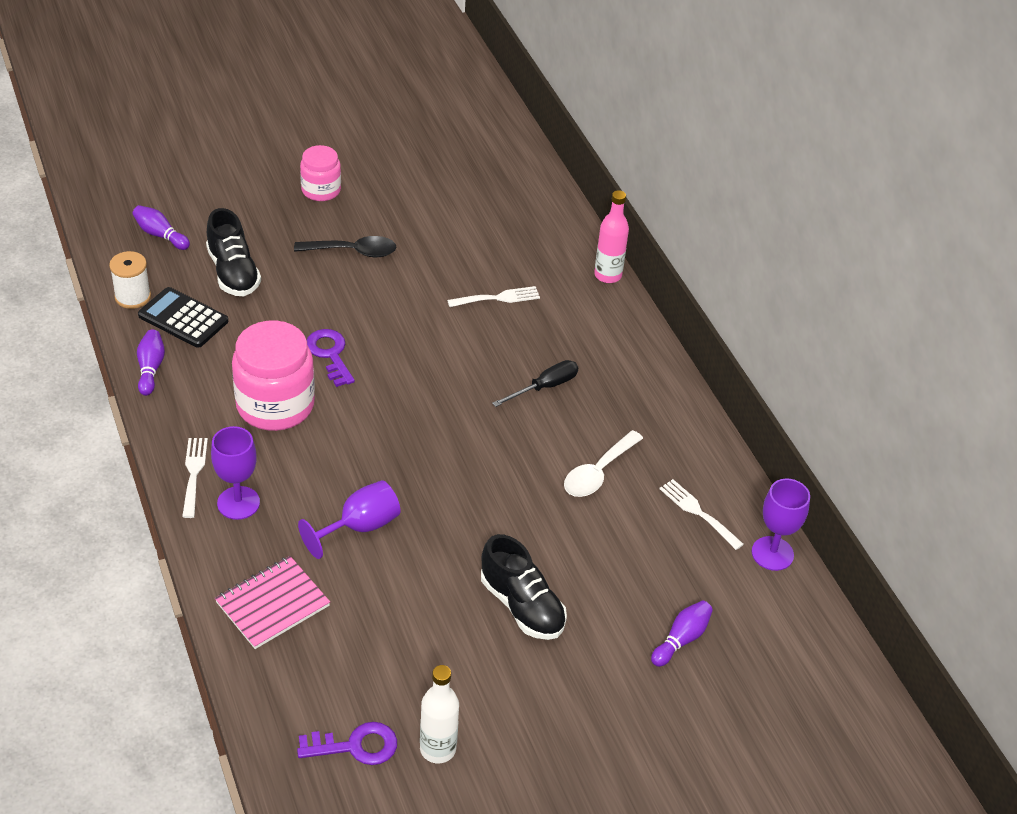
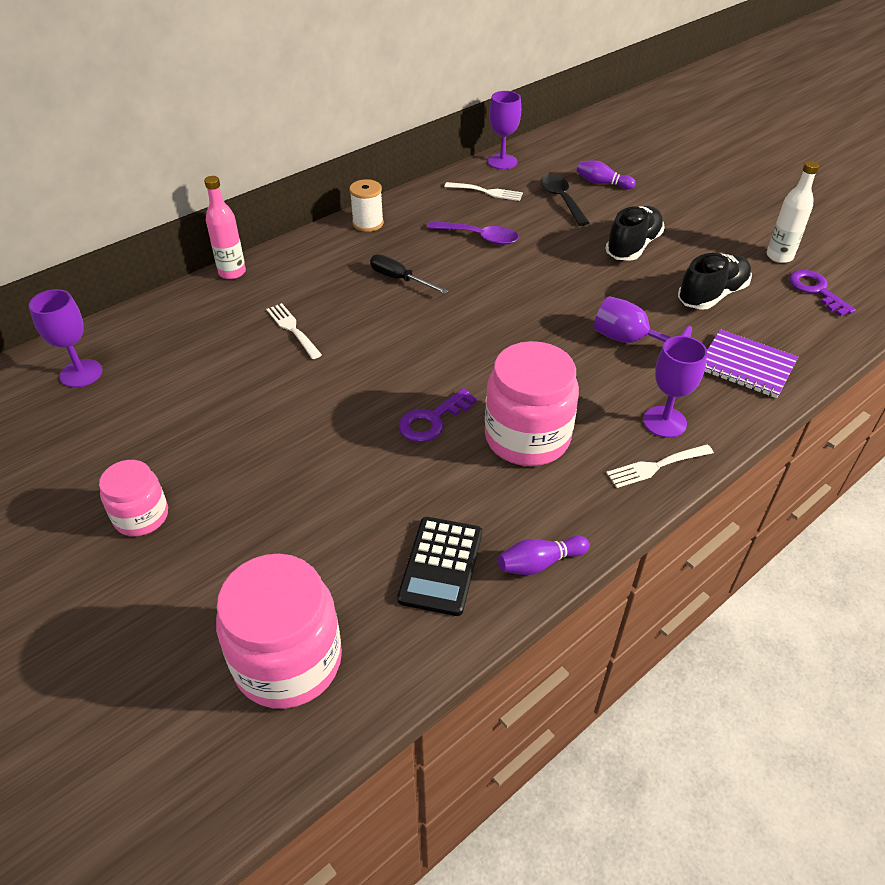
camera: 105 degrees left, 0 degrees up
white spool [109,251,151,309] -> white spool moved to [349,179,384,232]
purple bowling pin [132,205,190,250] -> pink jar [216,554,342,709]
black shoe [206,208,261,296] -> black shoe moved to [678,253,752,310]
pink notebook [215,556,330,649] -> purple notebook [705,329,798,398]
black spoon [294,236,396,257] -> black spoon moved to [540,174,590,226]
white spoon [564,430,643,497] -> purple spoon [427,221,519,245]
white fork [659,479,744,550] -> white fork turned 105 degrees counterclockwise [444,182,523,201]
none -> purple goblet [29,289,102,388]

